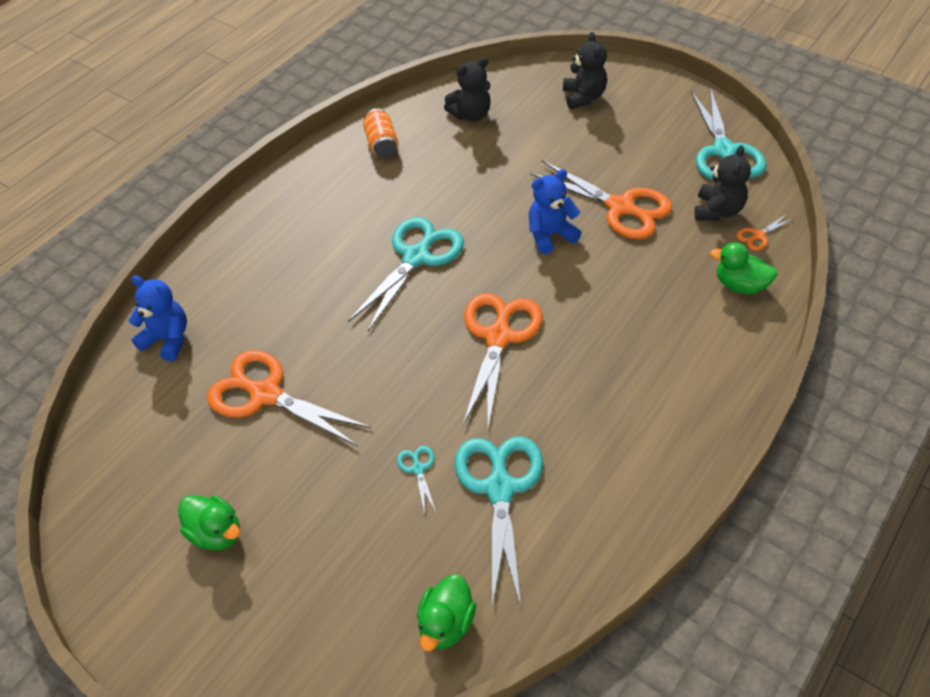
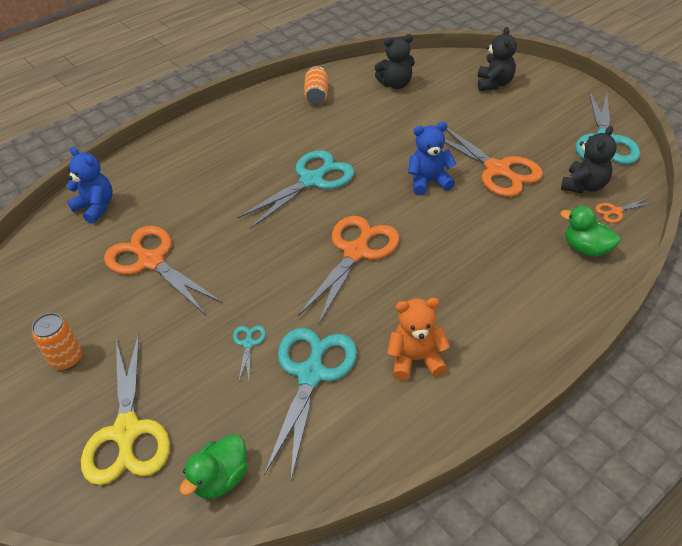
camera: 15 degrees right, 5 degrees down
green duck [178,495,240,550] -> orange can [32,313,82,370]
none -> yellow scissors [81,333,170,485]
none -> orange teddy bear [387,298,450,381]

